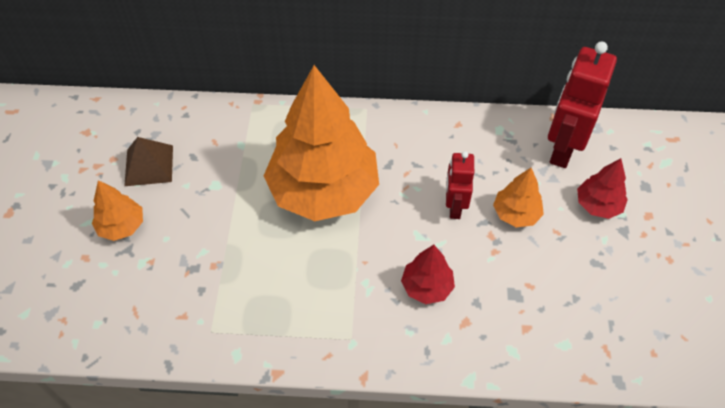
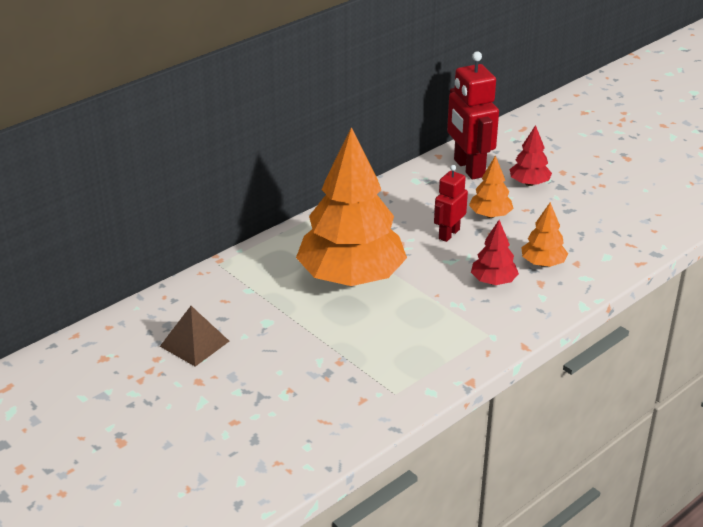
camera: 45 degrees left, 20 degrees down
orange tree [92,180,143,241] -> orange tree moved to [521,202,568,267]
red robot [446,151,474,219] -> red robot turned 75 degrees clockwise [434,165,468,242]

